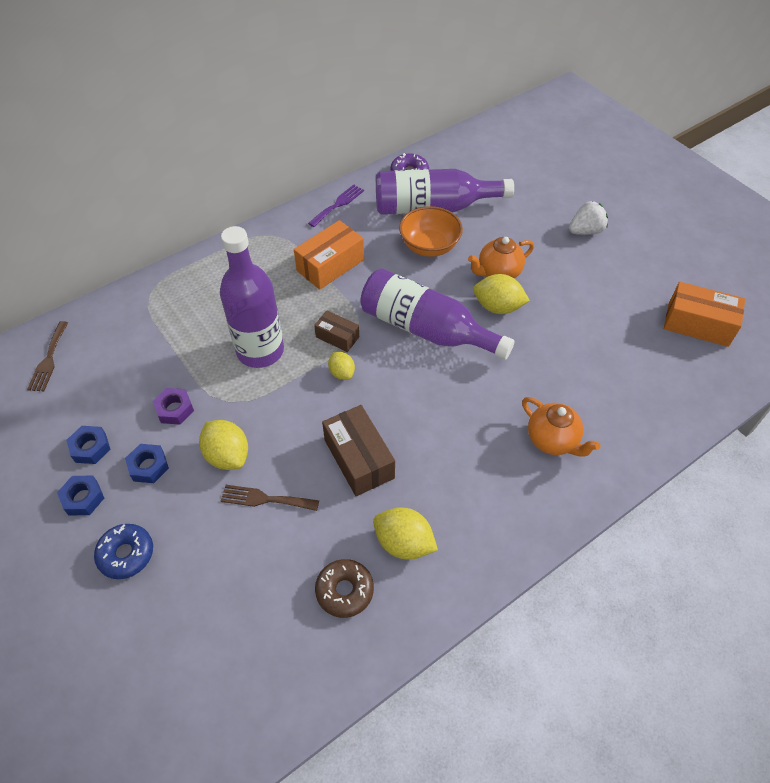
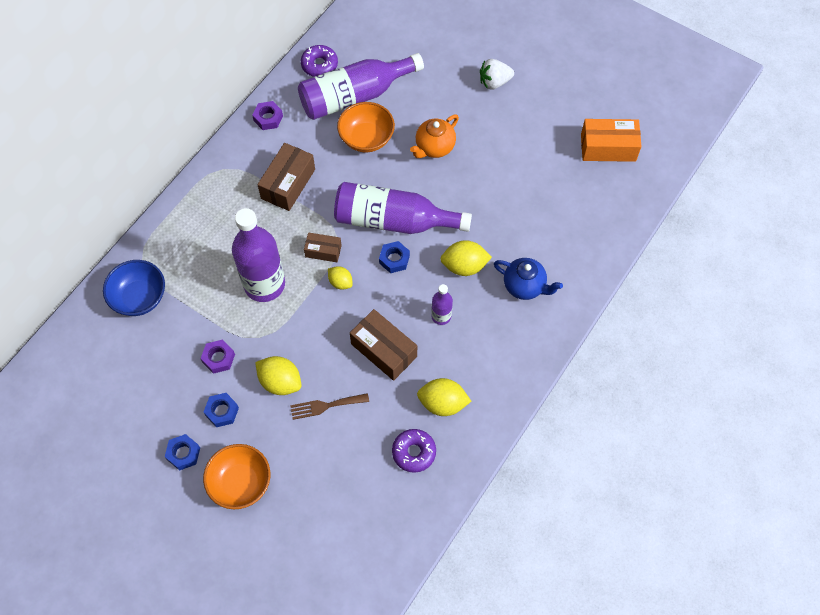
camera: 20 degrees left, 10 degrees up
brown fork [27,321,68,391] -> none
blue nut [66,426,111,464] -> blue nut moved to [379,241,410,273]
blue donut [94,524,153,579] -> orange bowl [203,444,270,509]
orange box [294,220,364,290] -> brown box [257,143,315,211]
purple fork [308,185,364,227] -> purple nut [252,101,283,130]
brown donut [315,559,374,618] -> purple donut [392,429,436,473]
yellow lemon [473,274,530,314] -> yellow lemon moved to [440,240,492,276]
orange teapot [522,397,600,457] -> blue teapot [494,258,563,300]
white strawberry [569,201,608,235] -> white strawberry turned 150 degrees counterclockwise [480,59,514,90]
none -> blue bowl [103,260,165,316]
none -> purple bottle [431,284,453,325]

